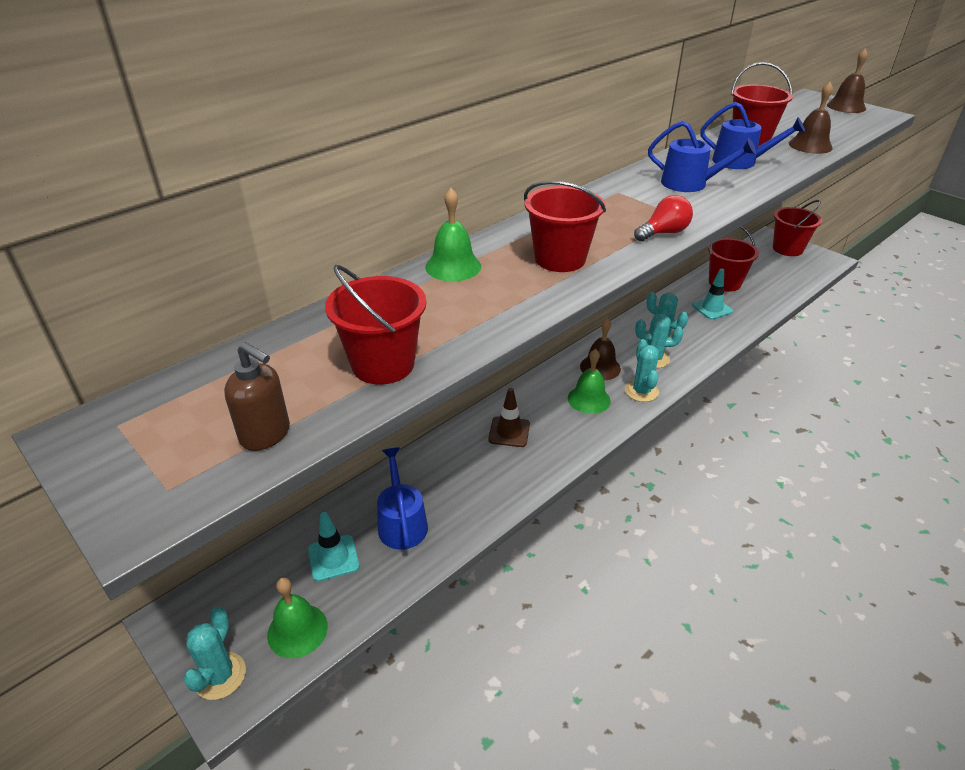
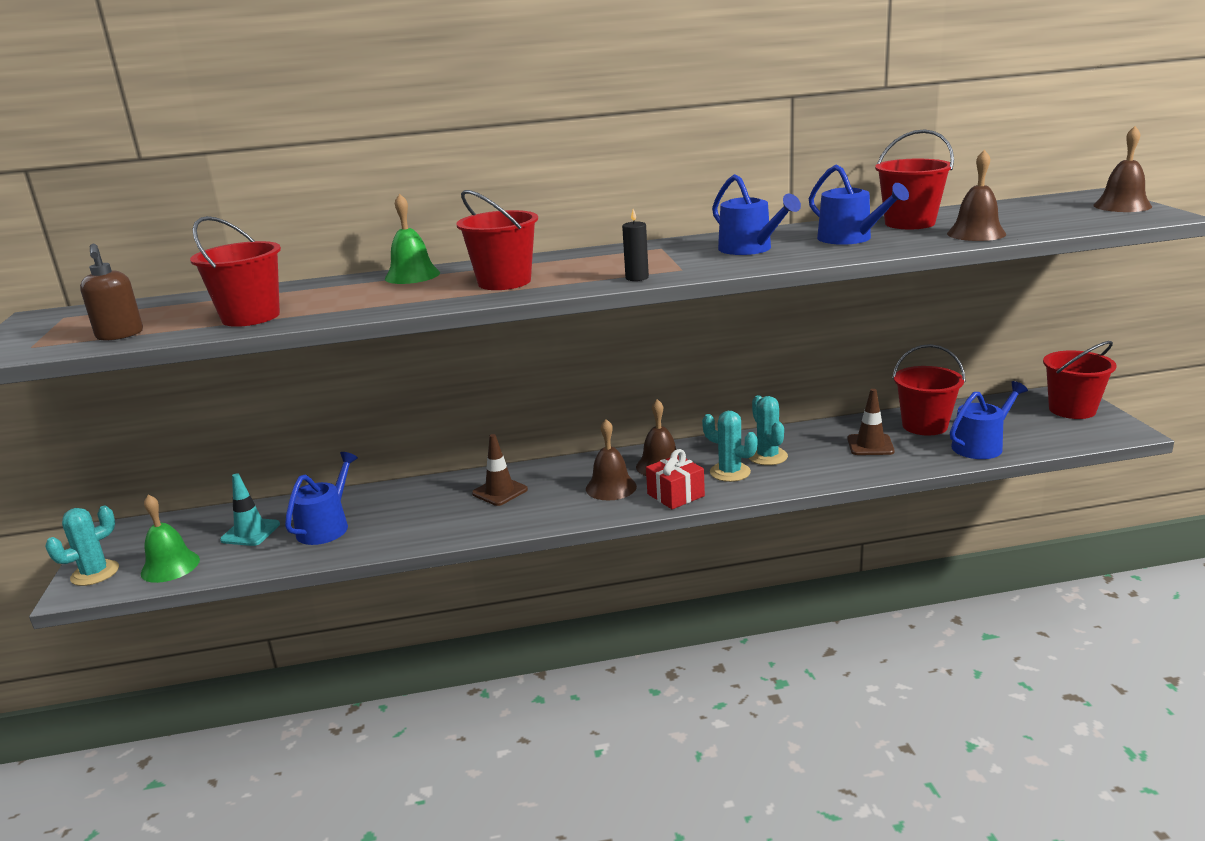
camera: 35 degrees right, 15 degrees down
green bell [568,349,611,414] -> brown bell [586,419,637,501]
turquoise cactus [625,339,659,402] -> red gift [646,449,705,509]
red light bulb [634,195,693,241] -> black candle [622,209,649,281]
turquoise traffic cone [692,268,733,320] -> brown traffic cone [847,389,895,455]
none -> blue watering can [950,381,1028,459]

